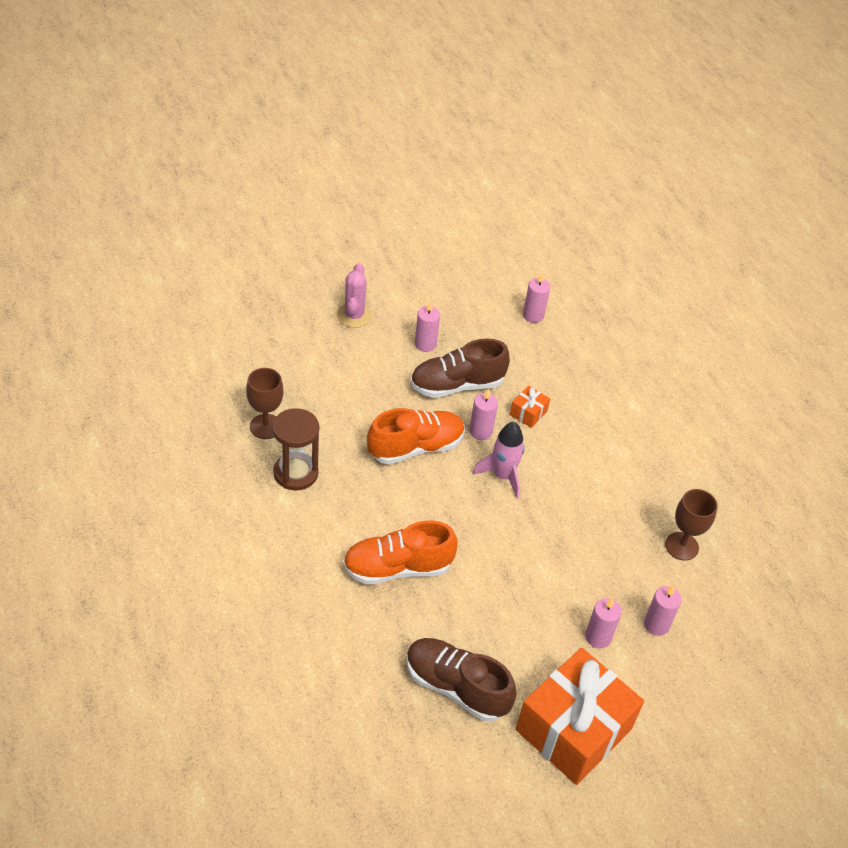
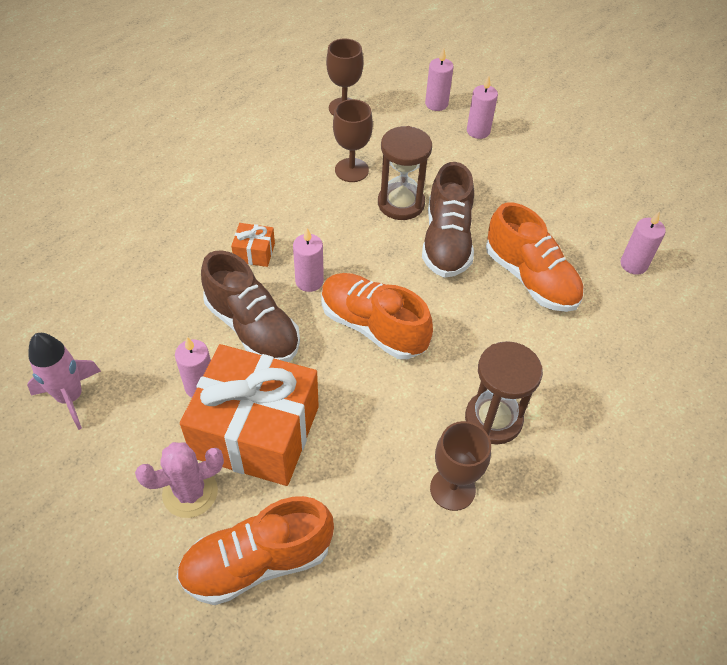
camera: 115 degrees left, 5 degrees up
brown shoe [406,638,516,721] -> brown shoe moved to [422,162,474,278]
pink rocket [473,422,525,499] -> pink rocket moved to [27,333,101,430]
orange gift [516,648,644,785] -> orange gift moved to [180,344,319,486]
pink candle [523,272,550,323] -> pink candle moved to [621,212,666,275]
none -> orange shoe [176,496,334,605]
none -> brown goblet [333,99,373,182]
none -> brown hourglass [378,126,432,220]

